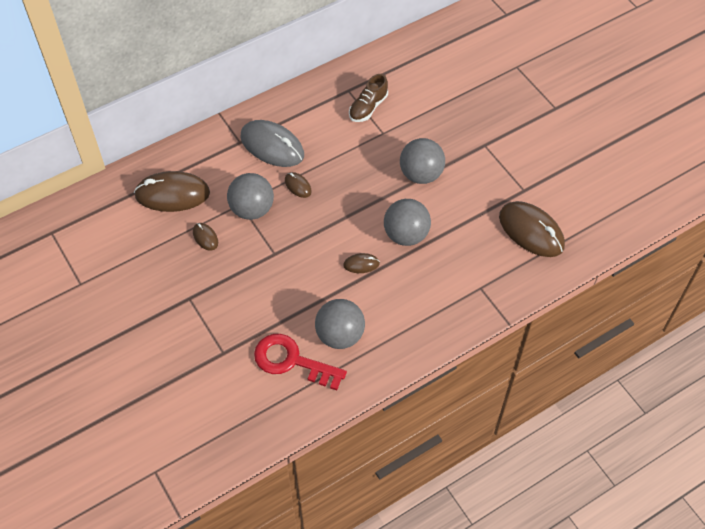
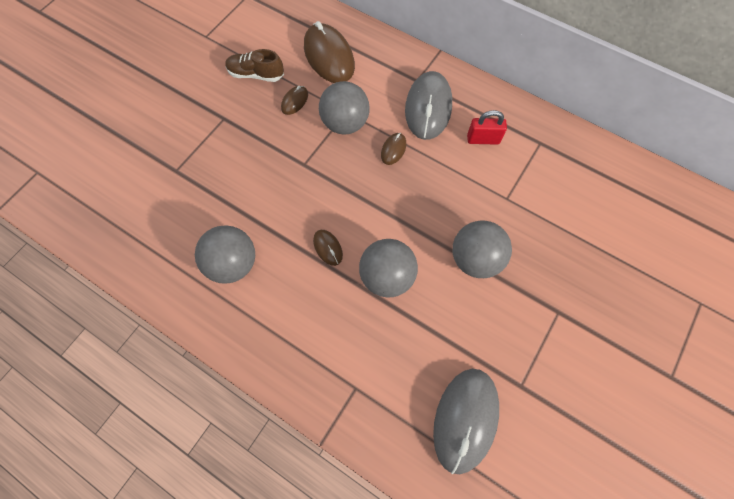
camera: 65 degrees right, 10 degrees up
red key [254,334,347,390] -> none
brown shoe [349,74,388,122] -> brown shoe moved to [225,49,284,82]
brown mouse [499,201,565,257] -> grey mouse [433,369,499,474]
none -> red padlock [467,110,507,145]

